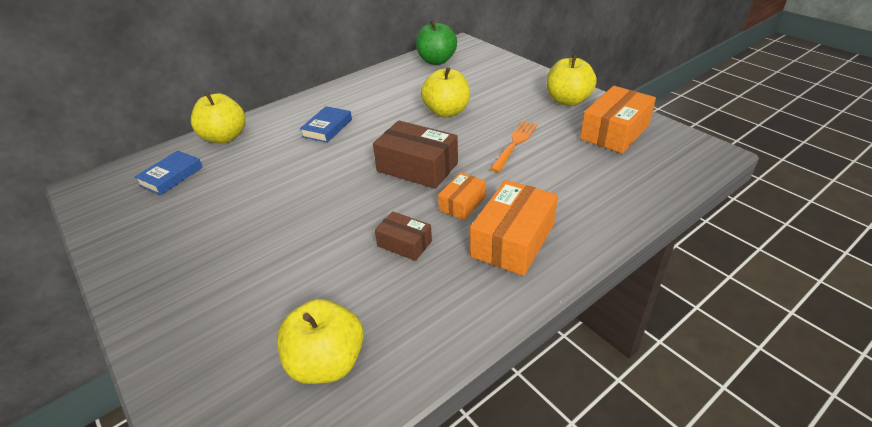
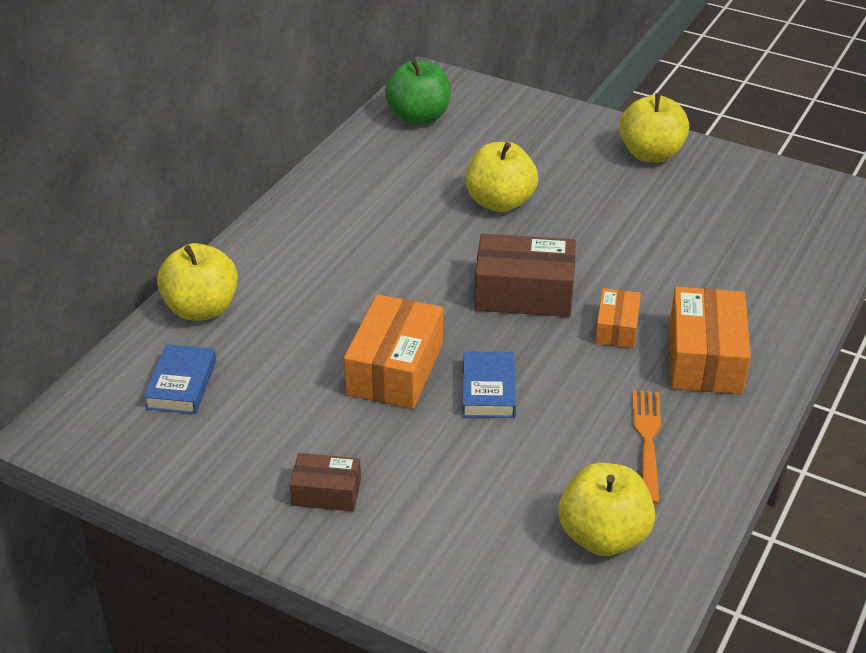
camera: 25 degrees left, 0 degrees up
blue book [300,106,352,143] -> blue book moved to [463,351,516,418]
brown box [375,211,432,261] -> brown box moved to [290,453,361,511]
orange fork [490,121,537,172] -> orange fork moved to [632,390,661,504]
orange box [580,86,656,153] -> orange box moved to [344,294,443,409]

